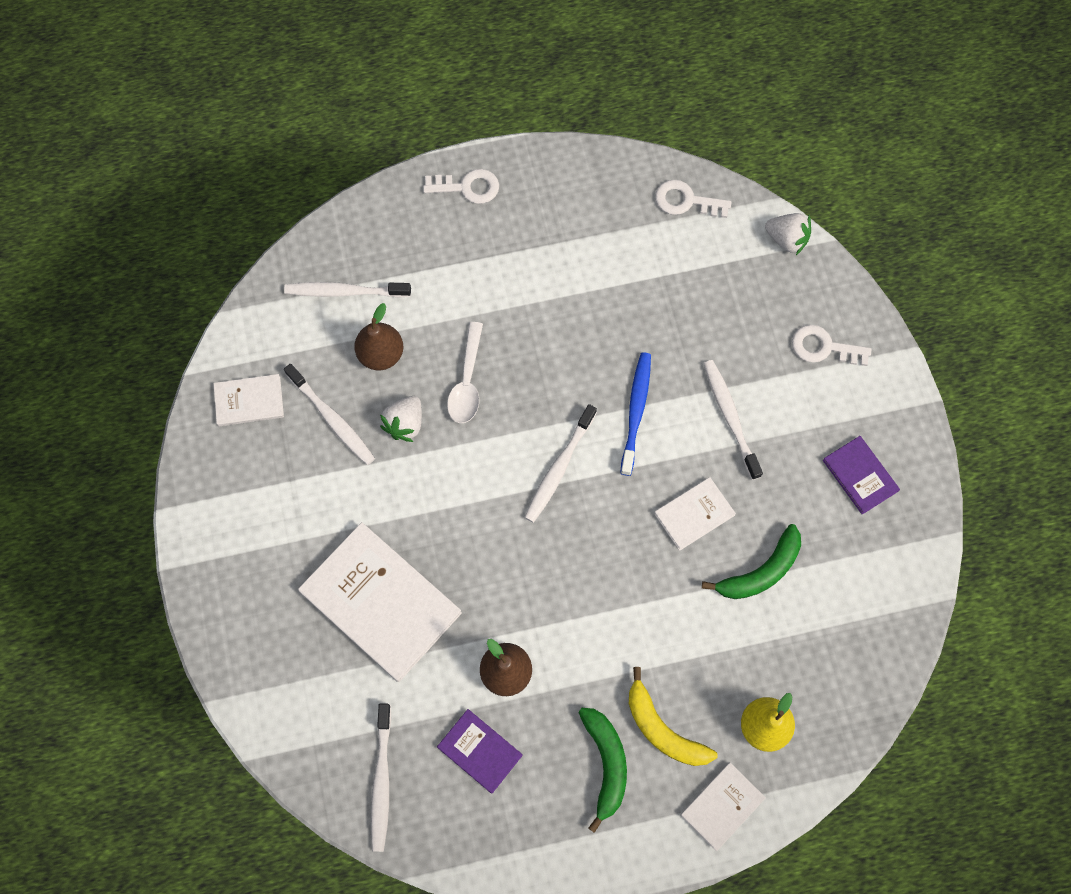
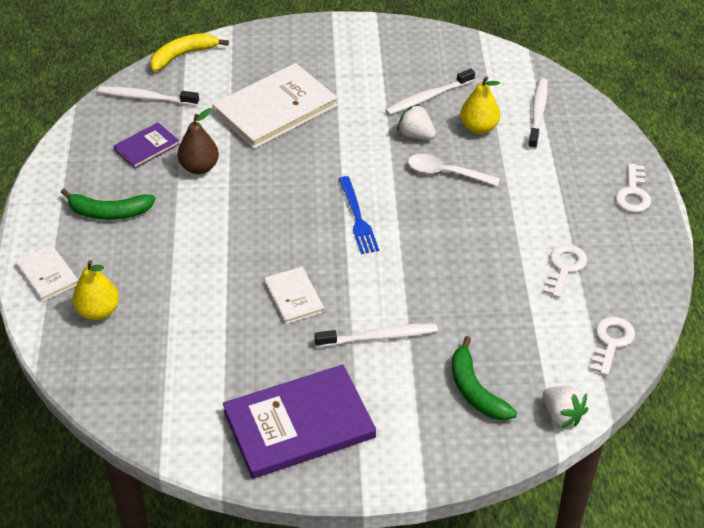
camera: 100 degrees right, 25 degrees down
white book [213,374,284,426] -> none
brown pear [354,303,404,370] -> yellow pear [460,76,500,134]
white toothbrush [524,404,597,523] -> blue fork [339,176,379,254]
blue toothbrush [620,352,651,476] -> none
yellow banana [629,667,718,766] -> yellow banana moved to [150,33,229,72]
green banana [702,524,801,599] -> green banana moved to [452,336,517,421]
white strawberry [765,213,811,255] -> white strawberry turned 75 degrees counterclockwise [543,386,588,428]
white key [792,325,872,366] -> white key moved to [543,244,587,298]
purple book [823,436,900,515] -> purple book [223,364,376,479], size x1.98

